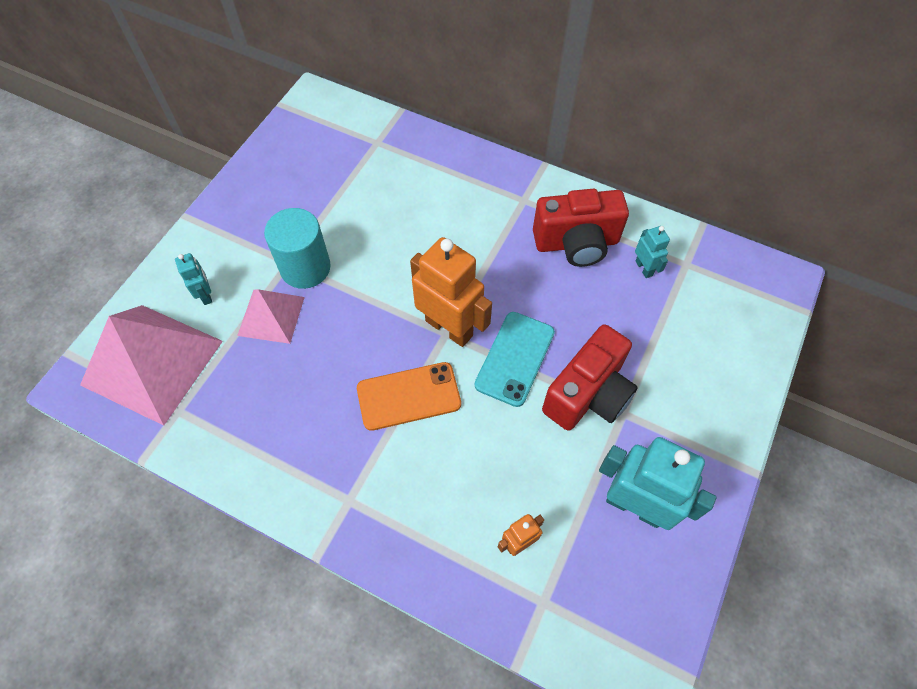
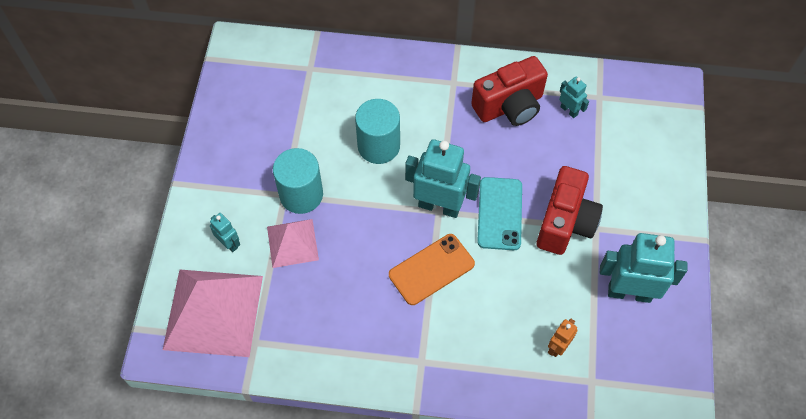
camera: 20 degrees left, 0 degrees up
orange robot [410,237,492,347] -> turquoise robot [405,139,481,218]
none -> turquoise cylinder [355,99,400,164]

